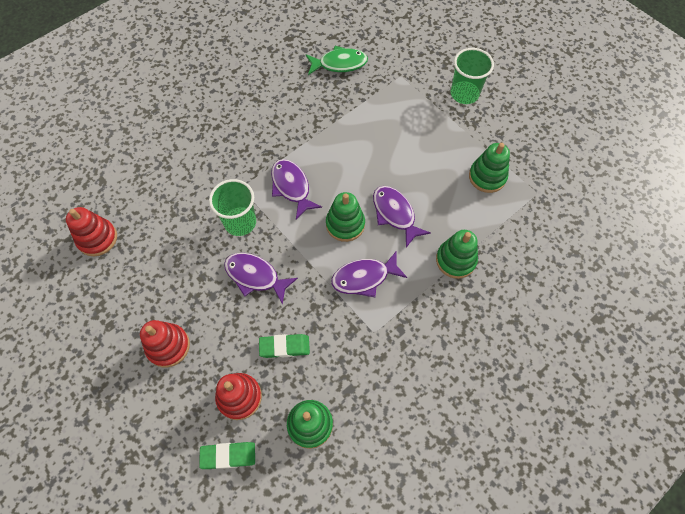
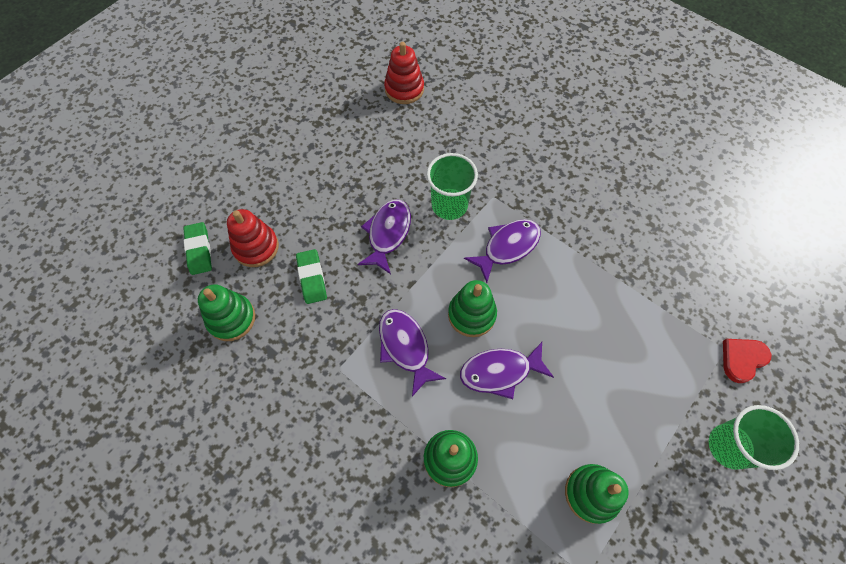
camera: 80 degrees right, 0 degrees up
red stacking toy [140,320,190,368] -> none
green fish [306,46,368,75] -> none
purple fish [373,186,431,248] -> purple fish turned 150 degrees counterclockwise [460,342,554,399]
none -> red heart [723,339,771,383]

